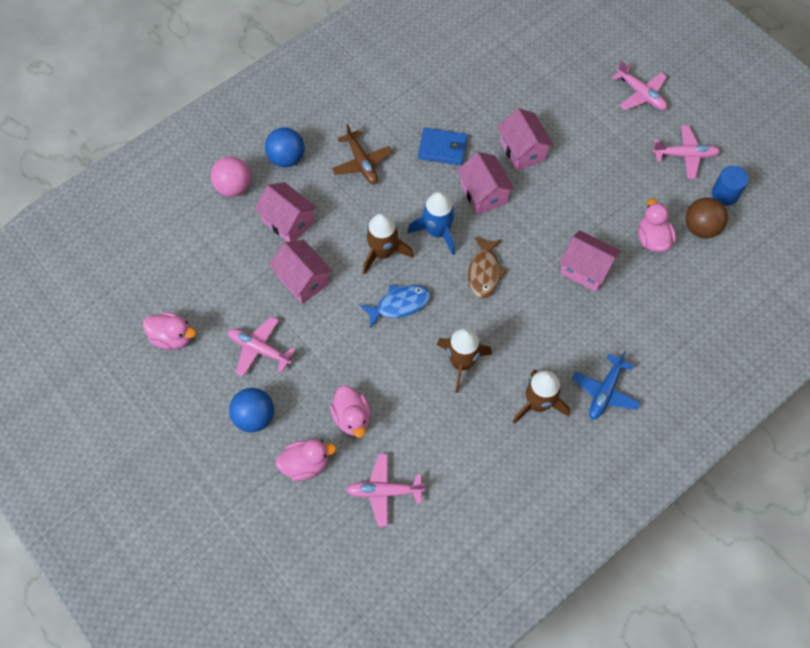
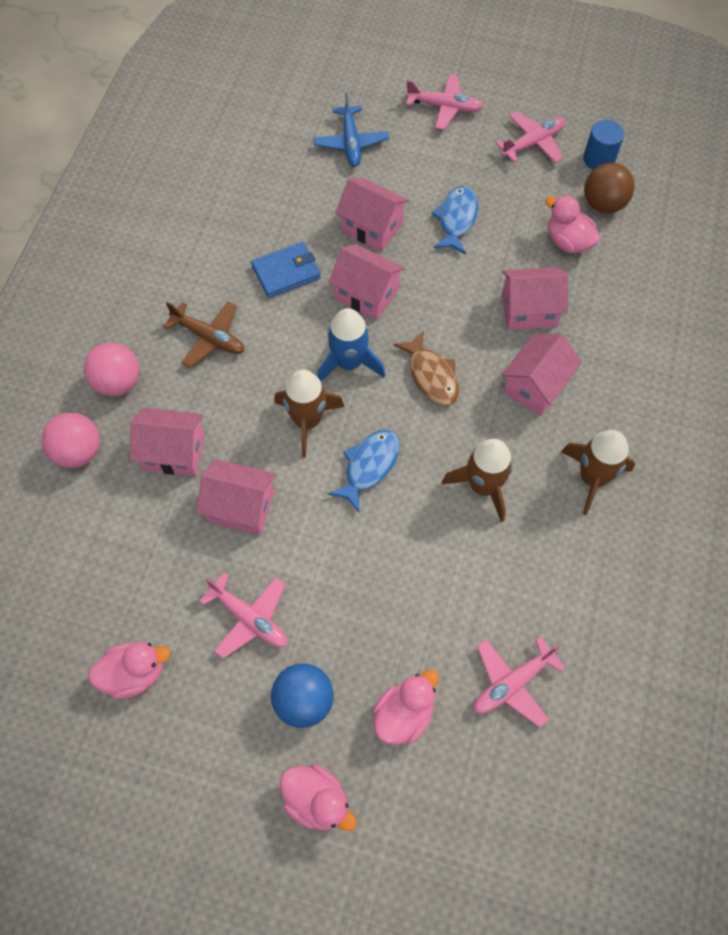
camera: 35 degrees left, 0 degrees up
pink plane [228,316,296,377] -> pink plane turned 135 degrees counterclockwise [199,572,288,658]
blue ball [265,127,305,167] -> pink ball [84,343,139,397]
pink duck [330,385,371,438] -> pink duck moved to [280,764,357,831]
blue plane [572,351,640,420] -> blue plane moved to [313,93,389,167]
none -> blue fish [431,186,478,254]
none -> pink house [502,334,582,416]

